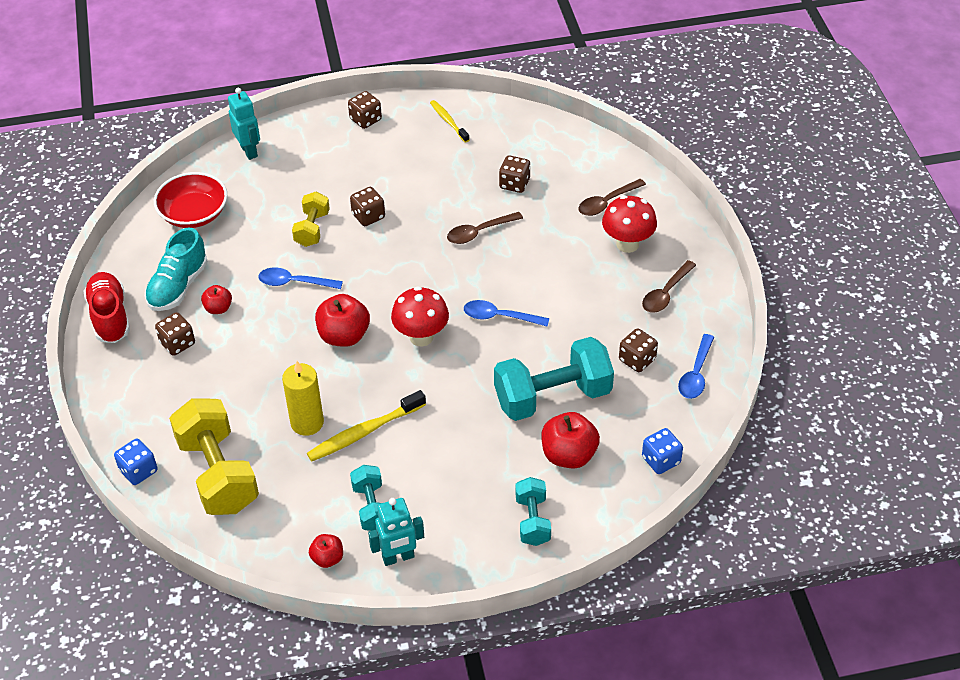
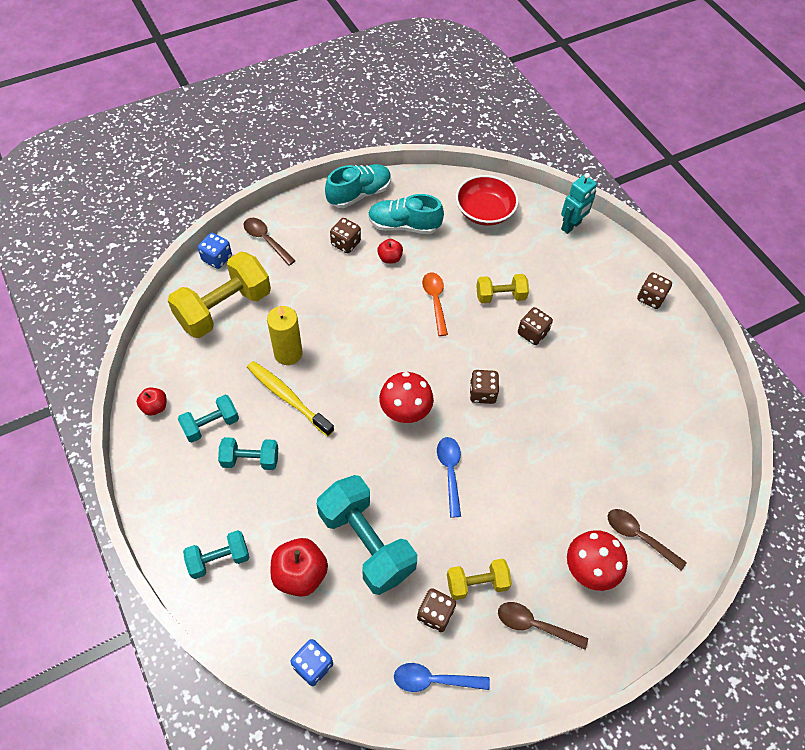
camera: 70 degrees right, 10 degrees up
red shoe [84,272,130,343] -> turquoise shoe [325,164,391,208]
blue spoon [258,268,343,289] -> orange spoon [422,272,448,336]
red apple [315,294,370,347] -> none
turquoise robot [368,498,424,566] -> none
yellow toothbrush [430,100,469,143] -> none
brown spoon [447,212,523,244] -> brown spoon moved to [244,218,296,266]
brown dice [499,155,531,193] -> brown dice moved to [470,370,499,404]
none -> turquoise dumbbell [218,437,278,470]
none -> yellow dumbbell [447,558,512,600]

